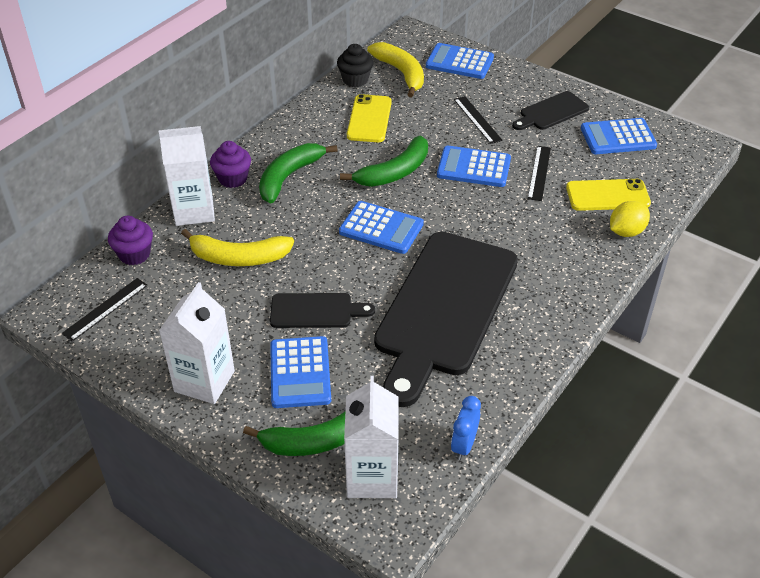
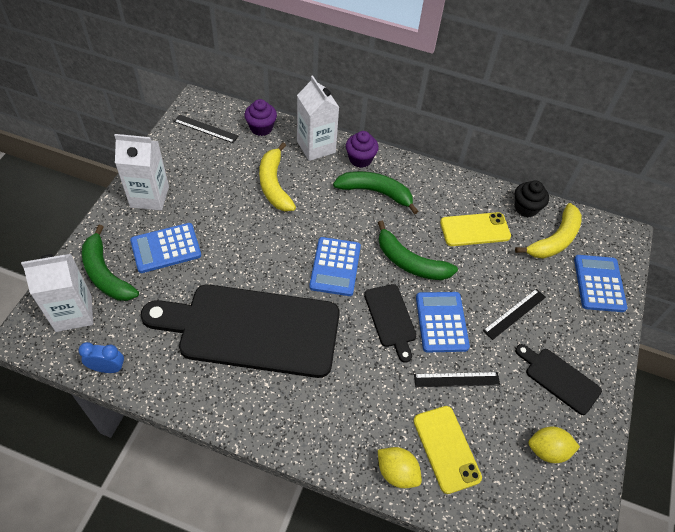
camera: 70 degrees right, 10 degrees up
black cutting board [270,293,375,328] -> black cutting board moved to [364,284,417,363]
blue calculator [581,118,657,154] -> yellow lemon [528,426,580,463]

